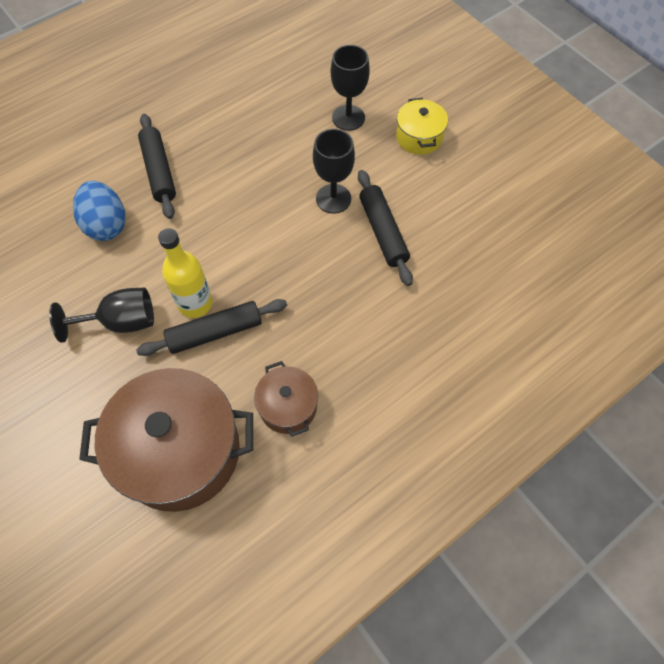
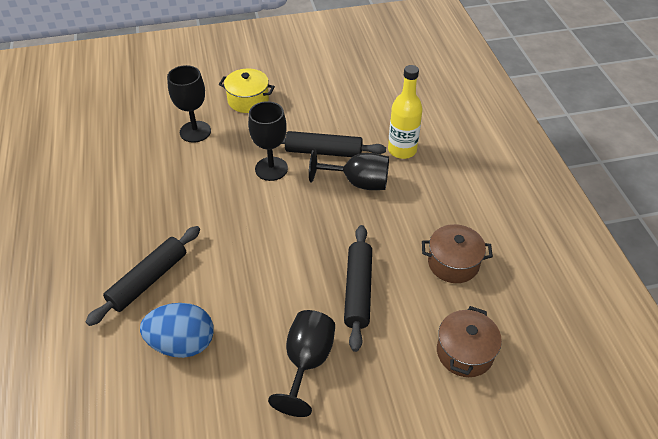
camera: 65 degrees left, 15 degrees down
brown pot [79,368,253,512] -> brown pot [437,306,502,377], size x0.50
black rolling pin [138,114,176,219] -> black rolling pin turned 60 degrees counterclockwise [85,226,200,326]
yellow bottle [158,228,213,318] -> yellow bottle moved to [388,65,423,159]
none -> black goblet [309,149,389,190]

